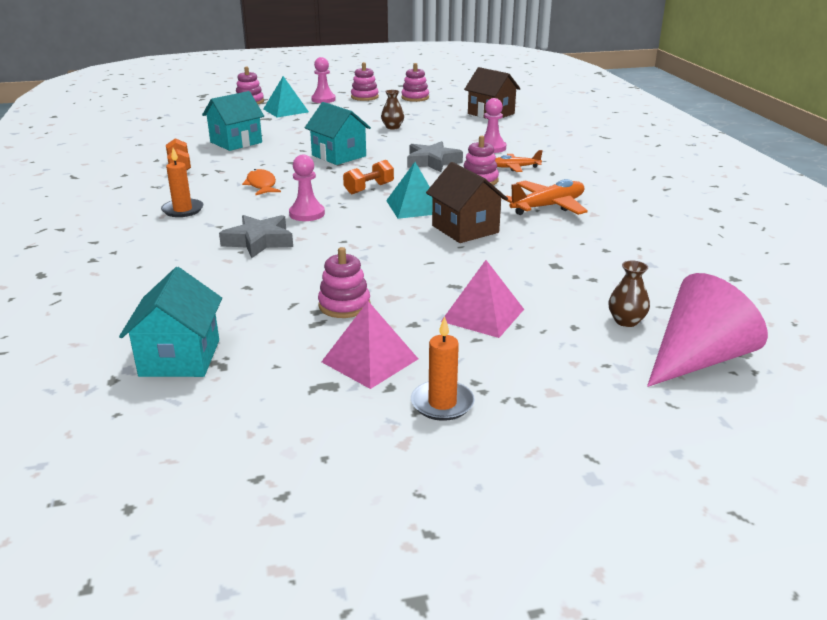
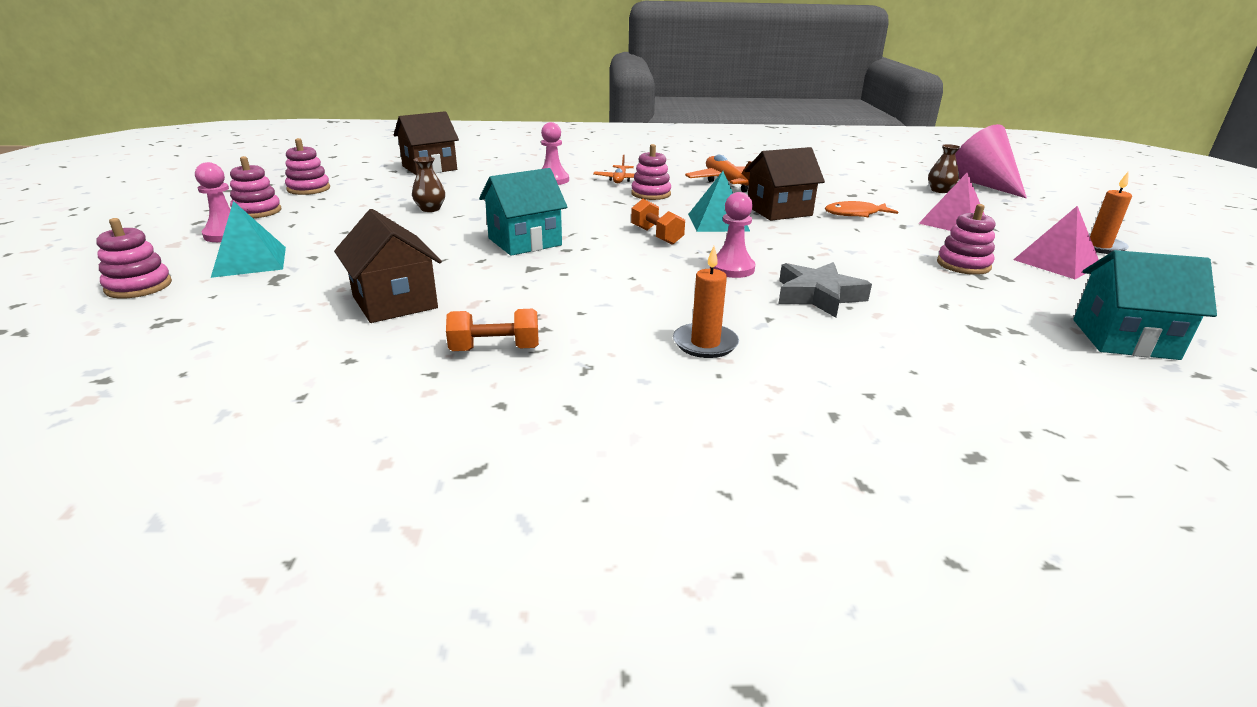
camera: 80 degrees left, 0 degrees up
turquoise house [202,91,264,151] -> brown house [334,209,442,323]
orange fish [242,169,281,195] -> orange fish moved to [825,201,898,217]
grey star [407,141,463,172] -> none

